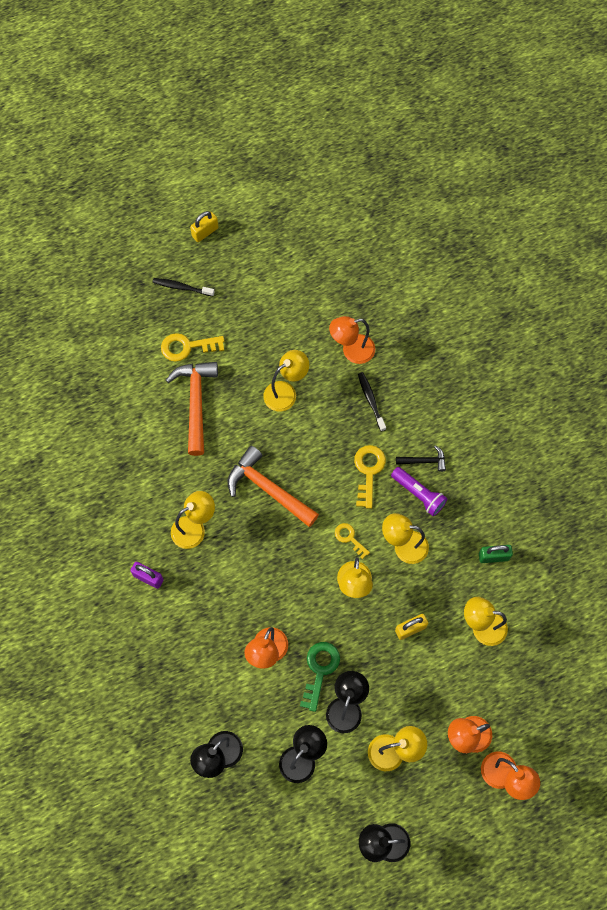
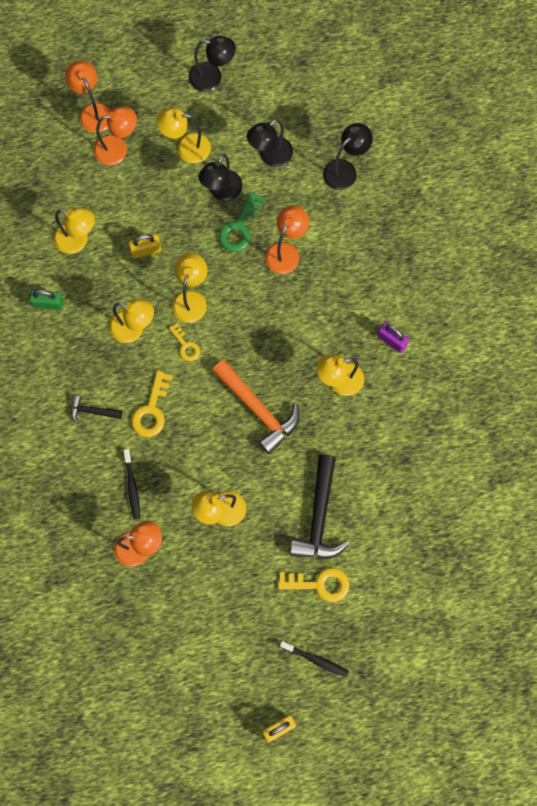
camera: 170 degrees left, 5 degrees up
orange hammer [166,362,218,456] -> black hammer [290,454,349,559]
purple flashlight [391,467,448,516] -> none

